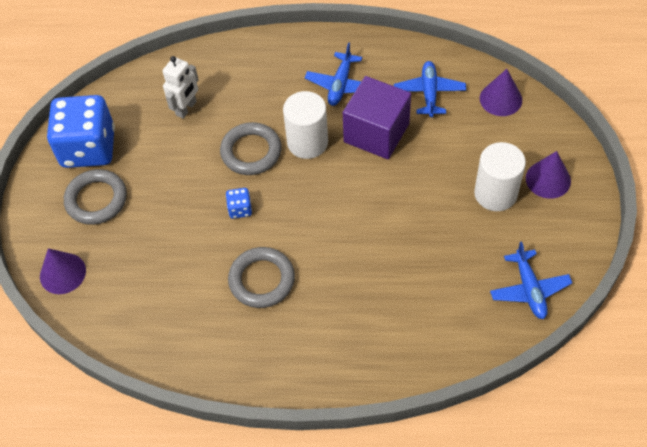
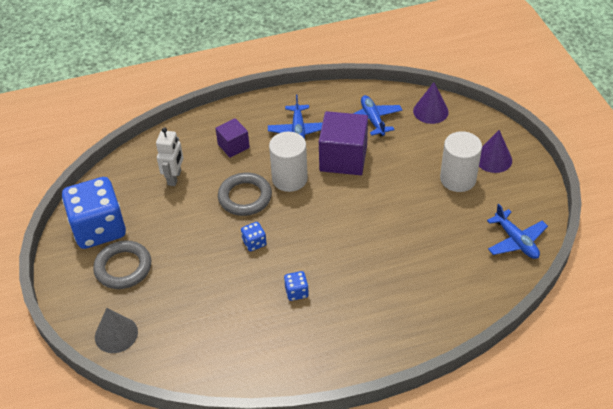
camera: 20 degrees left, 10 degrees down
purple cone [40,248,86,294] -> grey cone [95,308,138,353]
grey ring [228,247,295,308] -> blue dice [284,271,309,301]
none -> purple cube [215,118,250,158]

